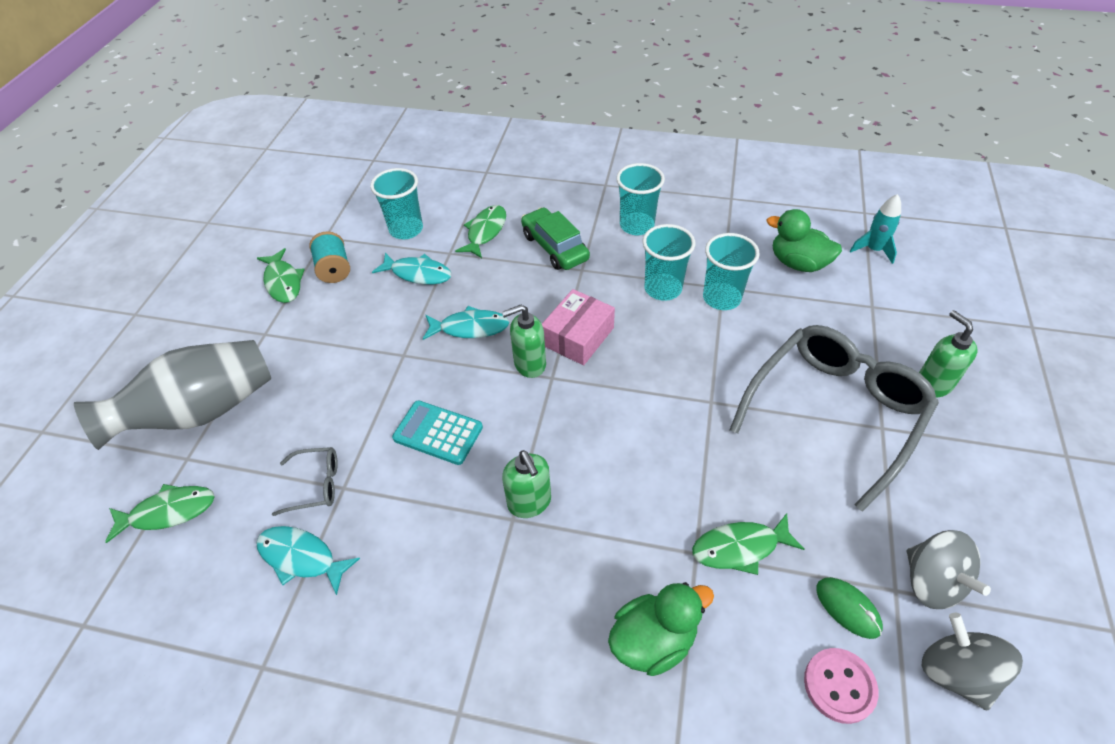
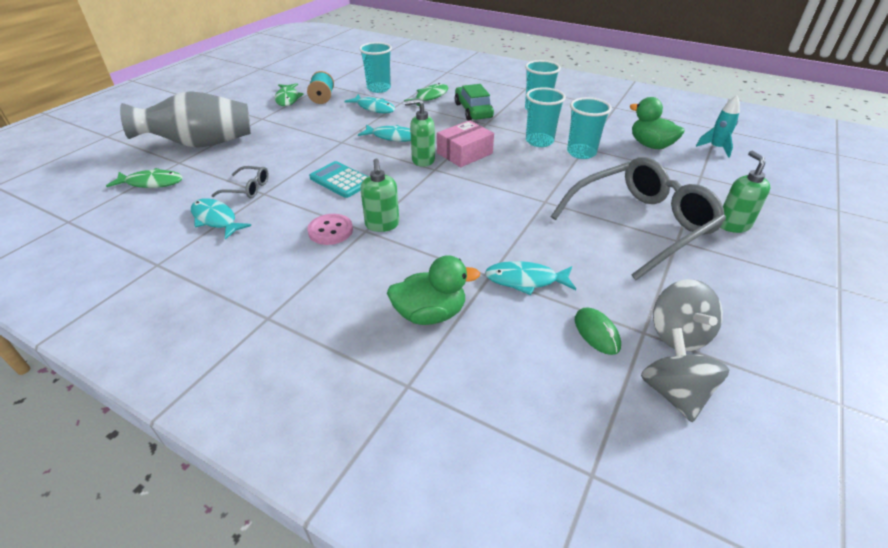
camera: 15 degrees right, 10 degrees down
green fish [692,513,804,575] -> turquoise fish [485,261,576,295]
pink button [804,648,879,724] -> pink button moved to [307,214,353,245]

